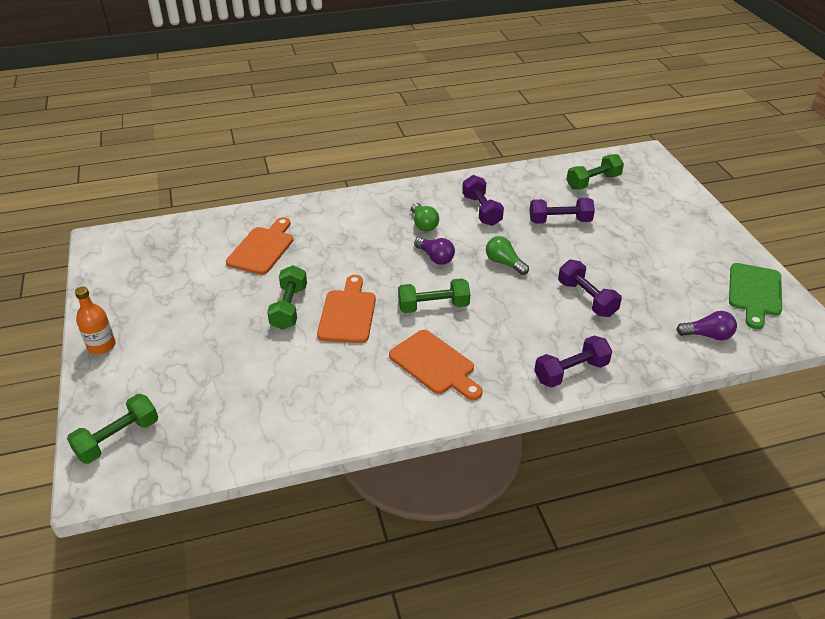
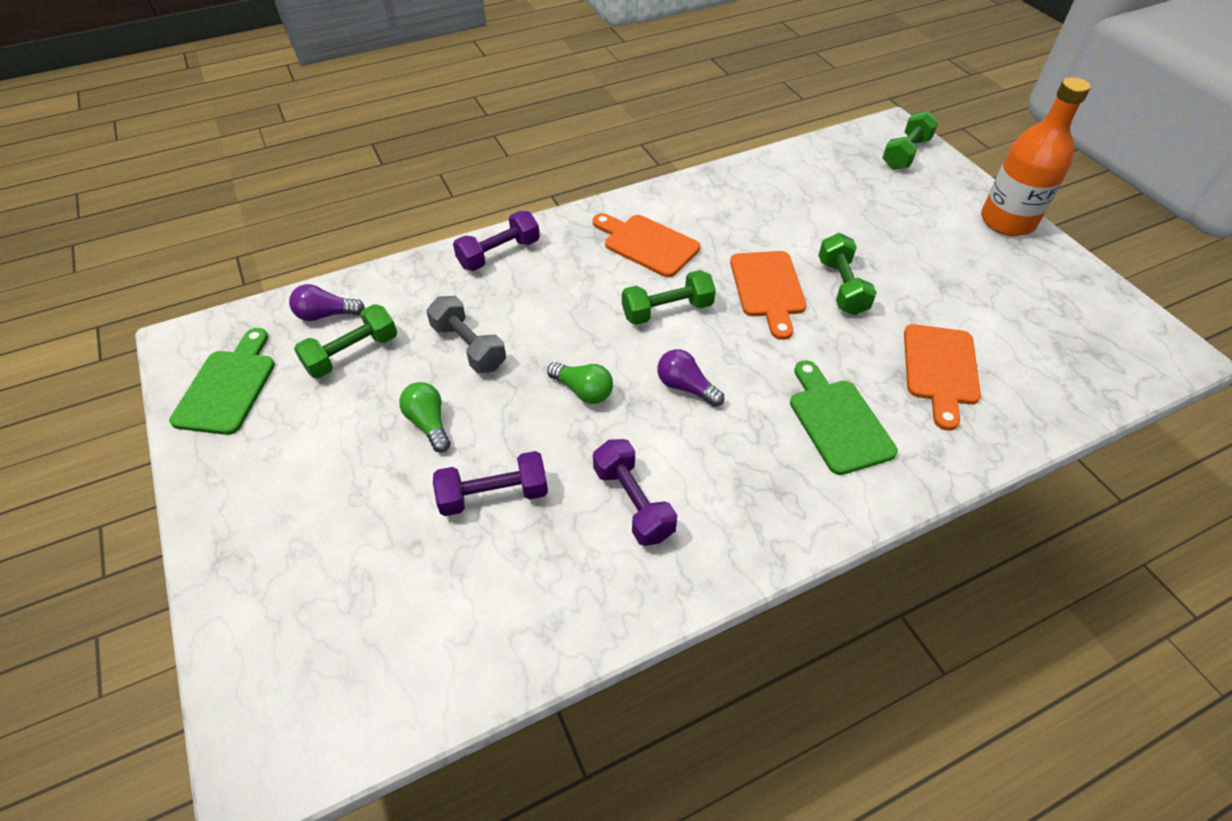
camera: 170 degrees right, 10 degrees up
orange bottle [75,287,116,354] -> orange bottle [981,77,1091,236], size x1.80
green light bulb [411,203,439,231] -> green light bulb moved to [399,382,450,453]
purple dumbbell [558,260,622,317] -> grey dumbbell [426,296,506,373]
green dumbbell [567,154,624,190] -> green dumbbell moved to [294,304,397,378]
none -> green cutting board [790,360,898,475]

